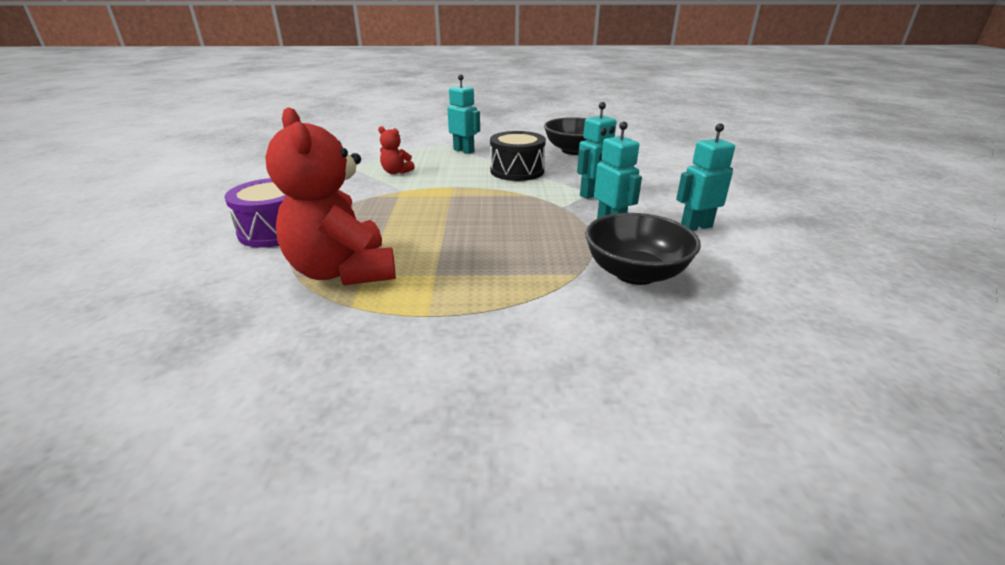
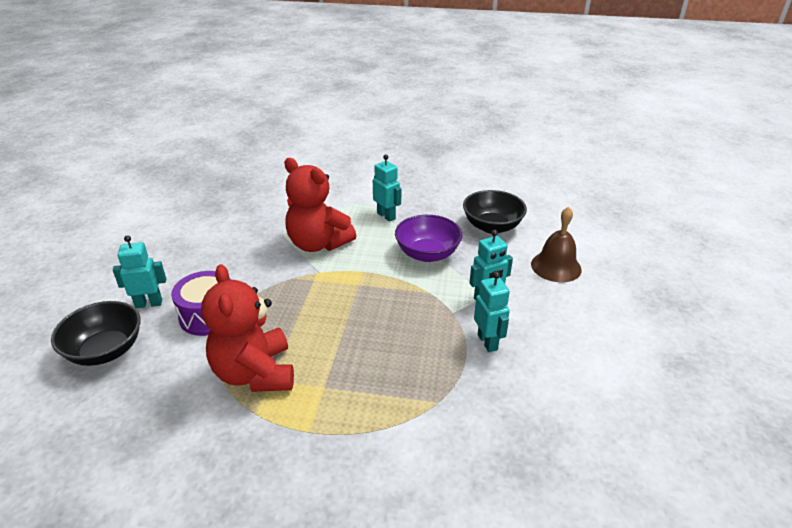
camera: 10 degrees right, 5 degrees up
red teddy bear [378,126,415,174] -> red teddy bear [284,158,357,252], size x2.28
black drum [490,131,546,181] -> purple bowl [395,215,462,262]
black bowl [585,213,701,285] -> black bowl moved to [51,301,141,366]
turquoise robot [676,123,735,231] -> turquoise robot moved to [113,235,166,308]
none -> brown bell [531,207,582,282]

